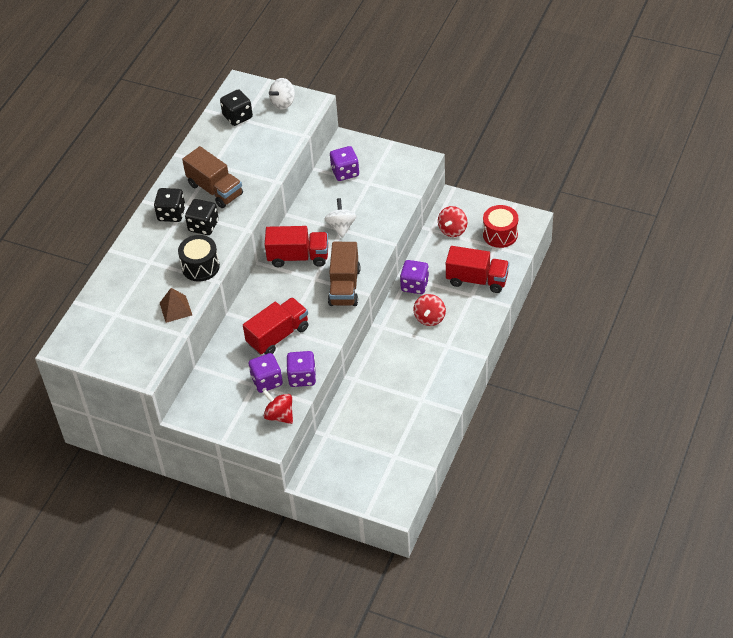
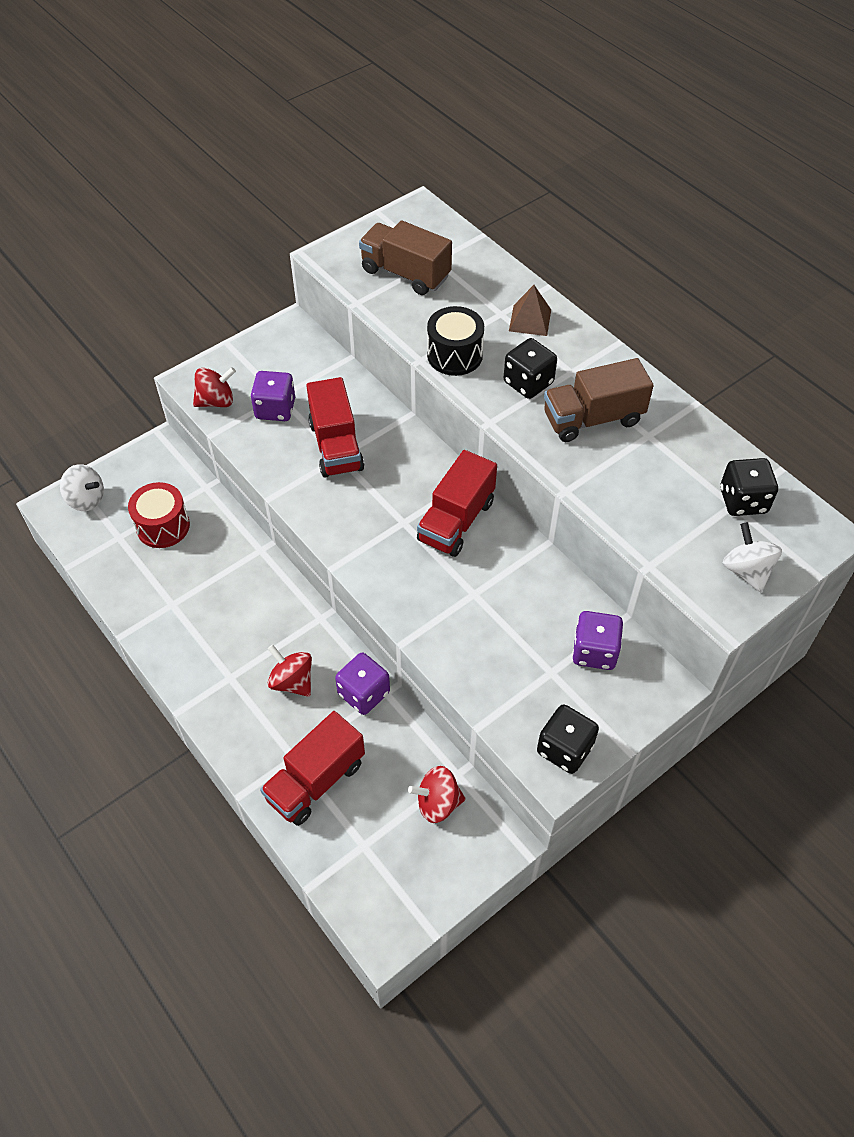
camera: 115 degrees right, 5 degrees up
black dice [154,188,185,222] -> black dice moved to [537,704,599,774]
brown pyramid [160,288,192,323] -> brown pyramid moved to [509,285,551,336]
purple dice [287,351,316,387] -> none
white spinning top [325,198,357,238] -> white spinning top moved to [60,464,104,511]
brown truck [328,242,360,306] -> brown truck moved to [359,220,452,295]
red spinning top [438,206,467,237] -> red spinning top turned 60 degrees counterclockwise [408,766,466,823]
red drum [483,205,518,248] -> red drum moved to [128,482,190,548]

